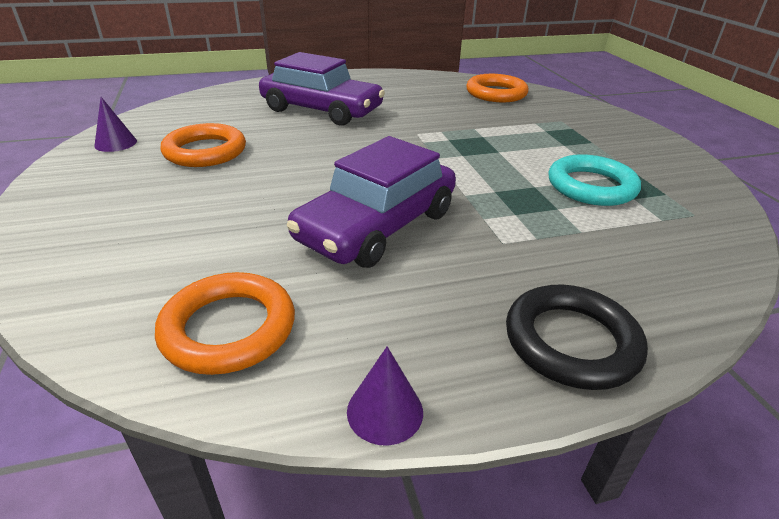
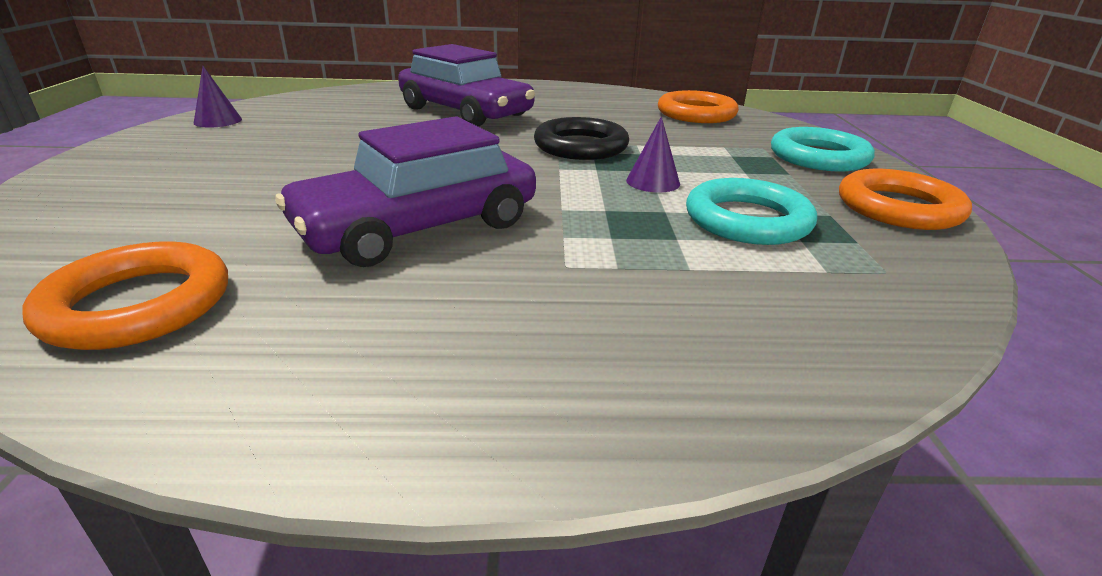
camera: 15 degrees right, 5 degrees down
orange ring [160,123,246,167] -> orange ring moved to [839,169,972,230]
purple cone [347,346,423,446] -> purple cone moved to [626,116,680,193]
black ring [506,284,648,390] -> black ring moved to [534,117,629,160]
none -> turquoise ring [771,127,875,171]

